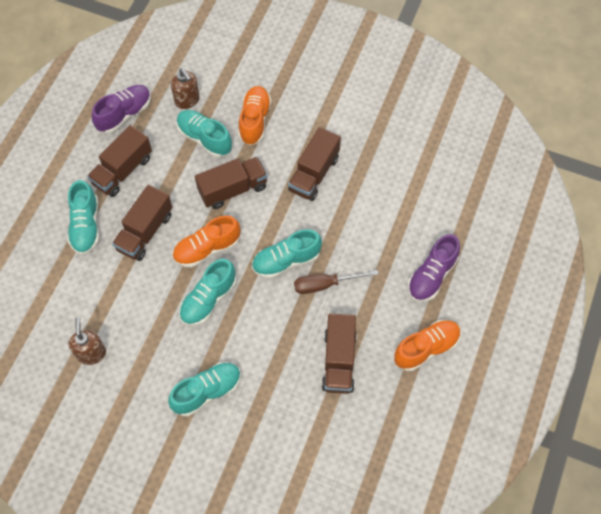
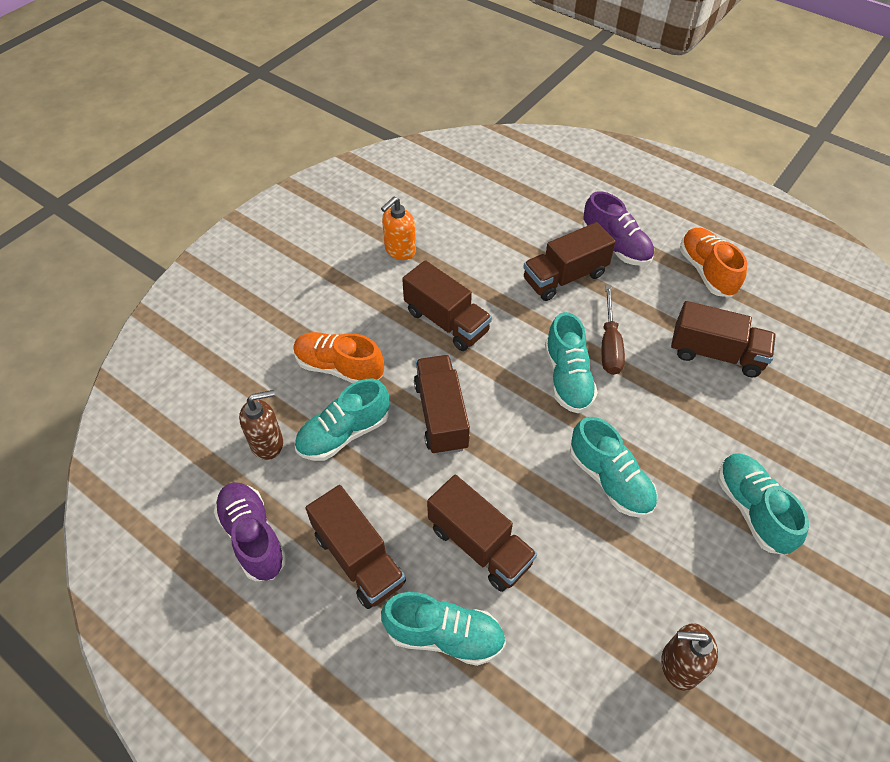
camera: 75 degrees left, 10 degrees down
orange shoe [173,216,240,268] -> none
none -> orange soap dispenser [381,197,416,260]
none -> brown truck [523,222,616,301]

